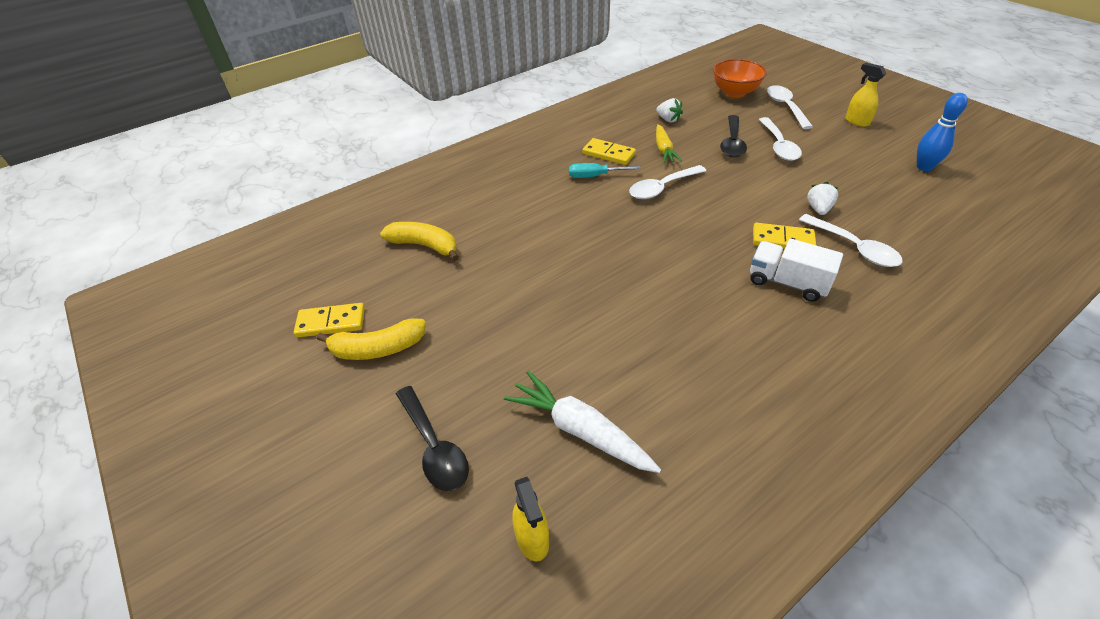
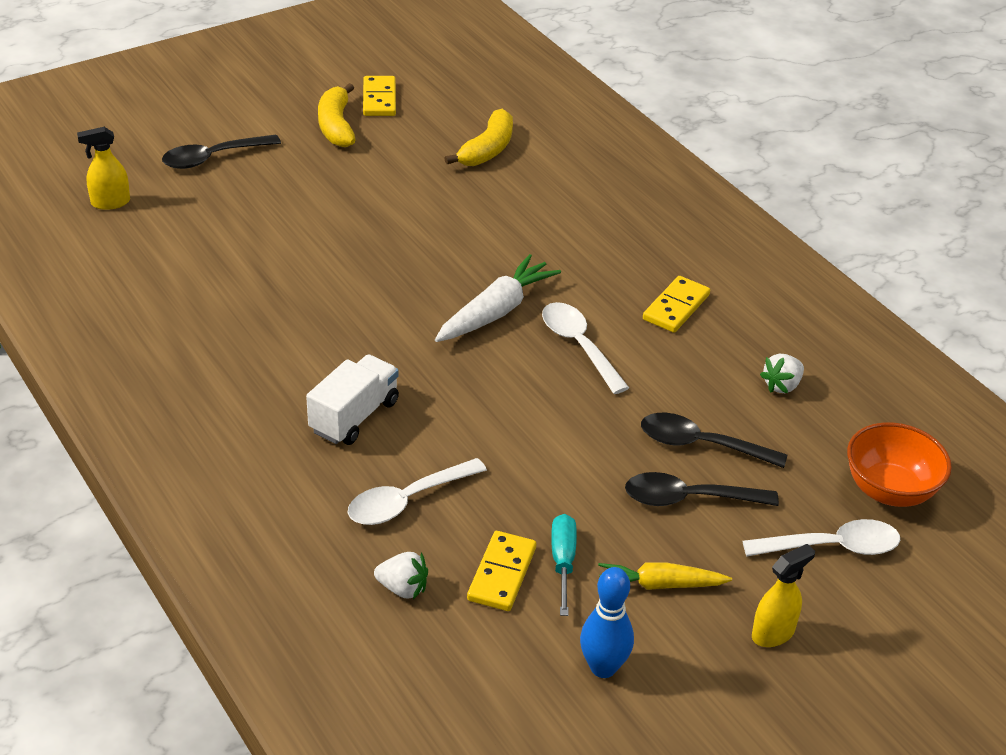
camera: 90 degrees right, 5 degrees down
white carrot [504,371,661,473] -> white carrot moved to [435,254,561,342]
turquoise screwdriver [569,163,641,178] -> turquoise screwdriver moved to [551,514,577,616]
yellow carrot [656,124,682,163] -> yellow carrot moved to [598,563,732,590]
yellow domino [753,223,816,249] -> yellow domino moved to [467,531,536,611]
white spoon [759,117,802,161] -> black spoon [625,472,779,506]
white strawberry [807,182,838,215] -> white strawberry moved to [374,552,428,599]

